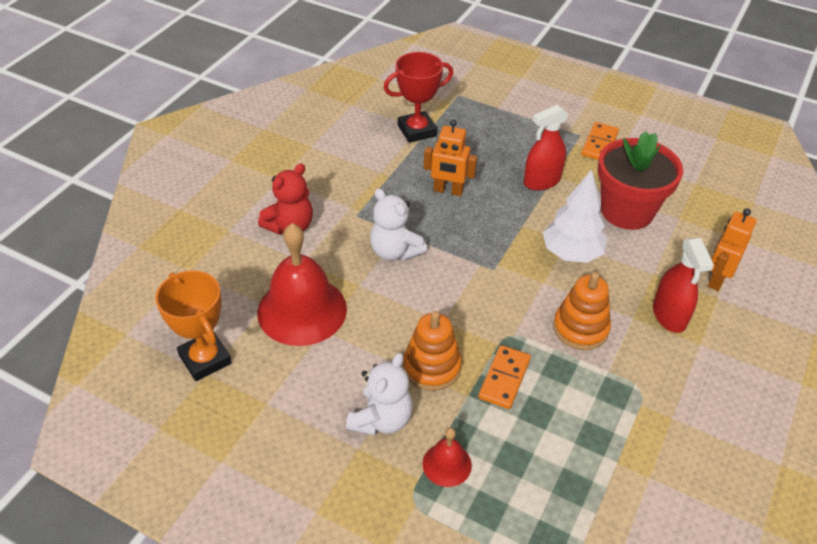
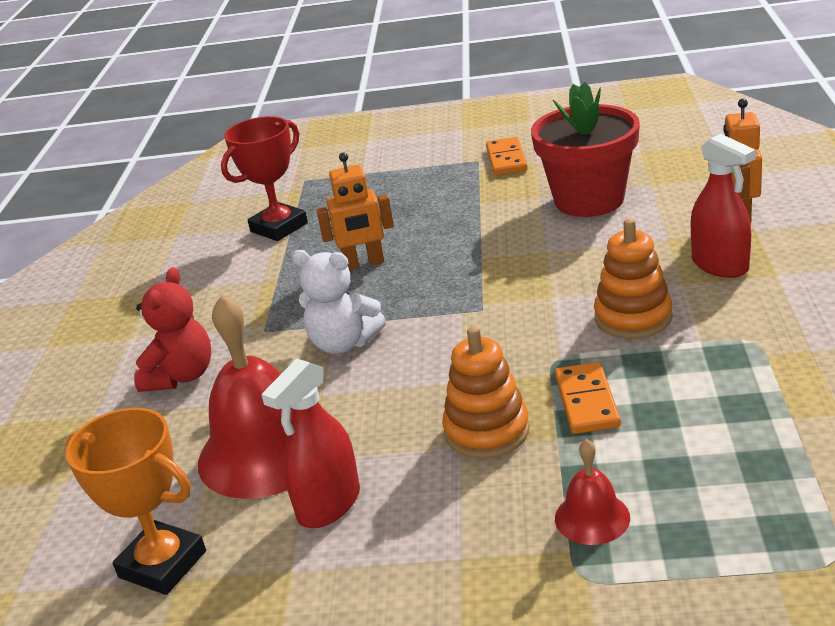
camera: 20 degrees left, 15 degrees down
white teddy bear [346,353,413,435] -> none
red spray bottle [524,105,568,191] -> red spray bottle moved to [261,358,360,528]
white tree [543,169,608,263] -> none

